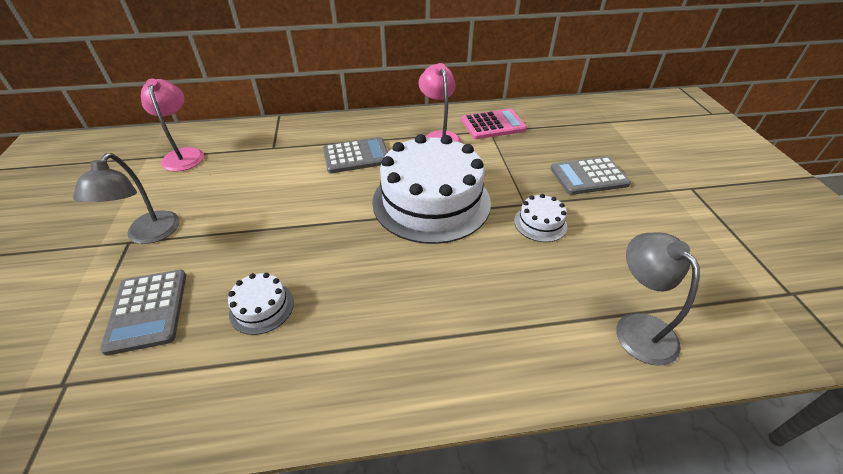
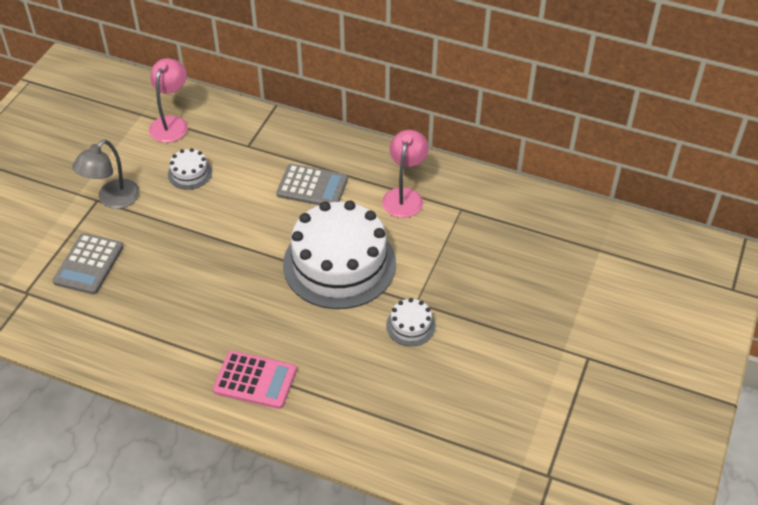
camera: 30 degrees right, 5 degrees up
white cake [228,273,294,335] -> white cake moved to [168,148,212,190]
pink calculator [461,109,527,139] -> pink calculator moved to [213,351,297,409]
grey calculator [550,157,631,195] -> none
grey lamp [616,232,700,366] -> none

